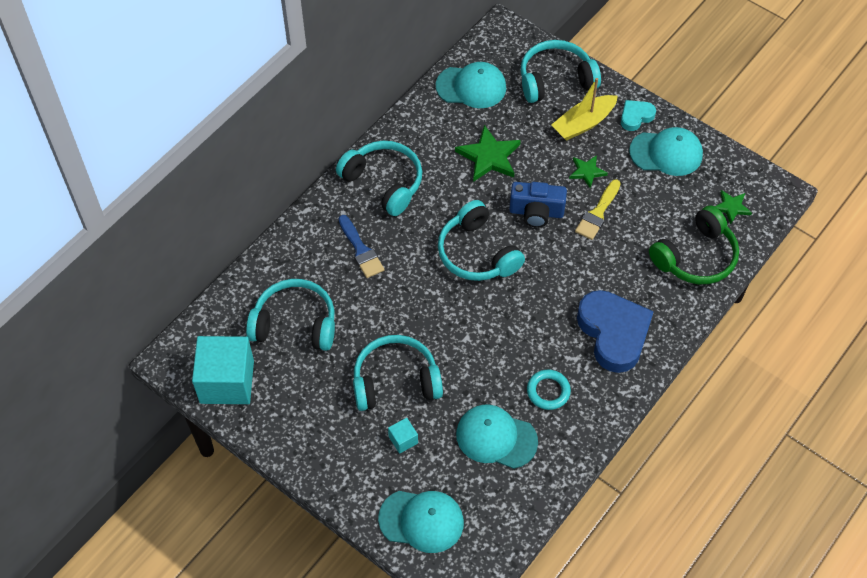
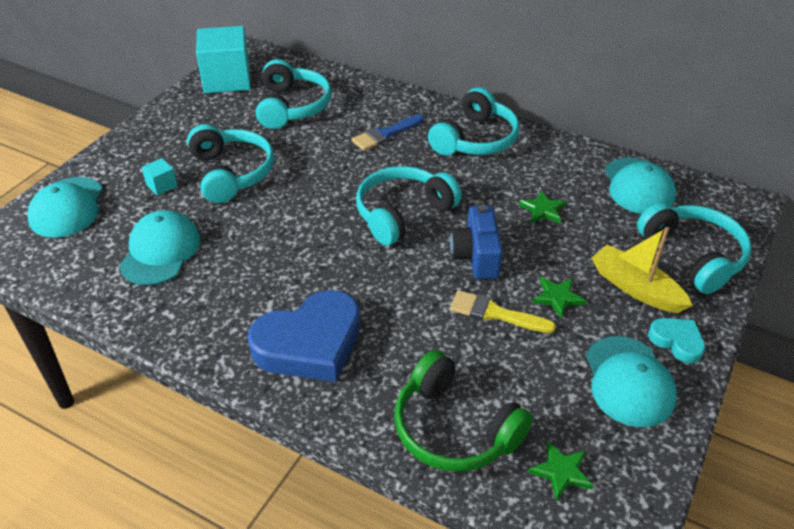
camera: 80 degrees right, 15 degrees down
green star [455,125,521,182] -> green star [519,191,566,223], size x0.58
turquoise ring [527,370,571,410] -> none

